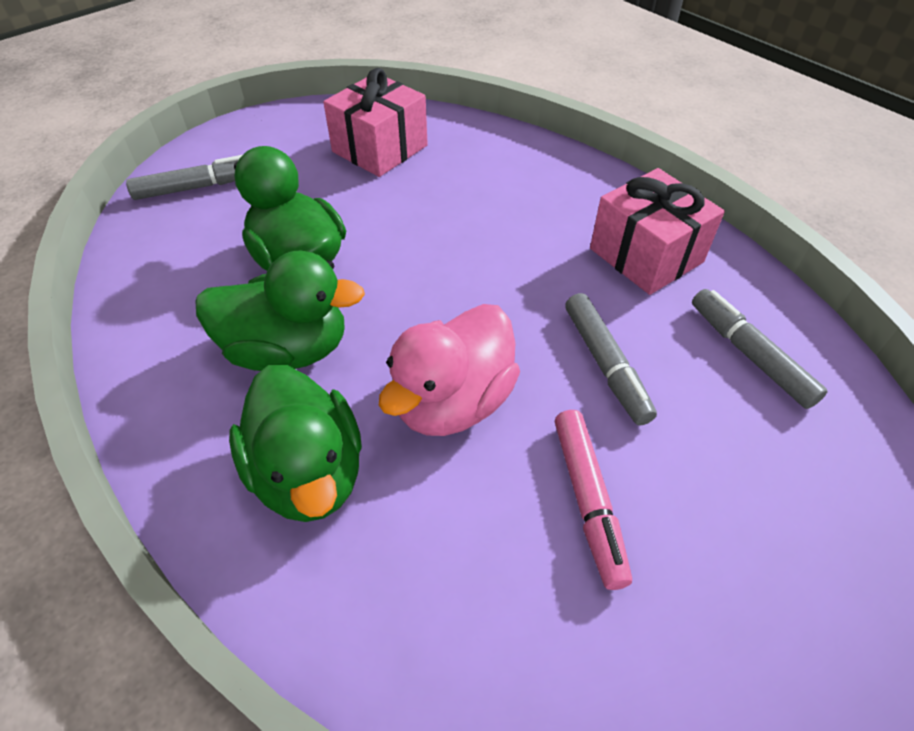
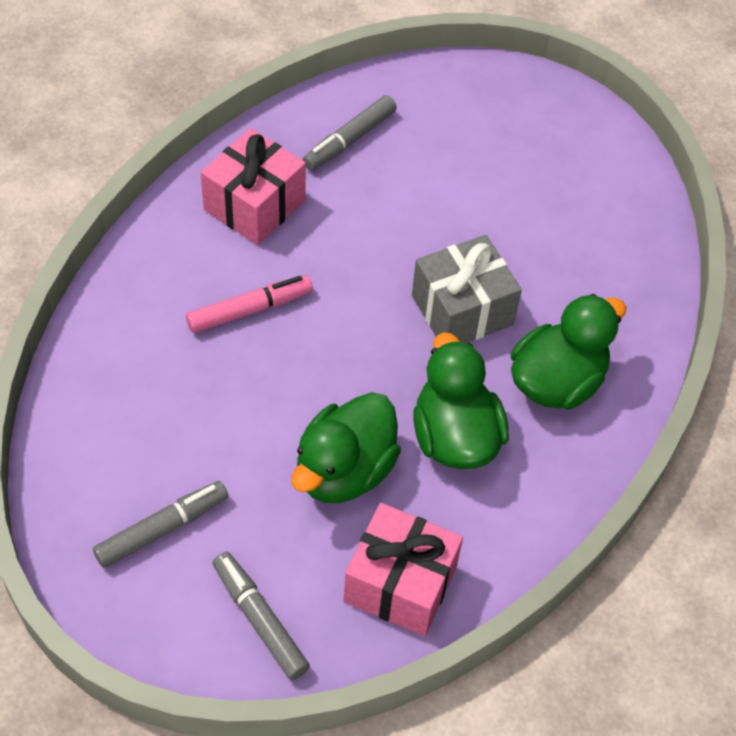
camera: 110 degrees left, 5 degrees up
pink gift [323,68,428,177] -> pink gift moved to [343,503,463,636]
pink duck [379,304,520,436] -> grey gift [412,235,522,343]
pink marker [555,410,632,590] -> pink marker moved to [186,275,313,333]
grey marker [565,293,657,426] -> grey marker moved to [93,481,228,568]

